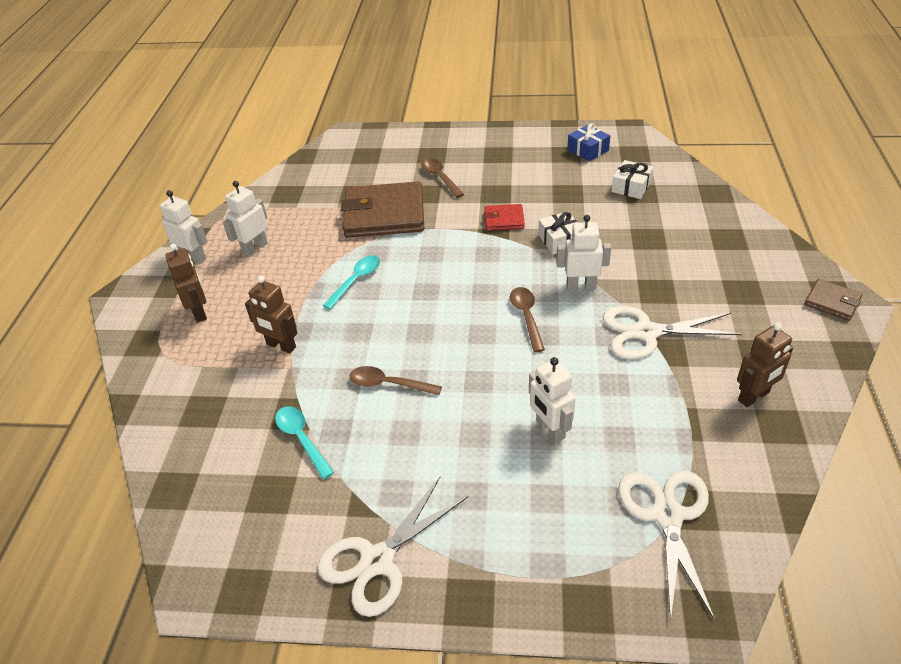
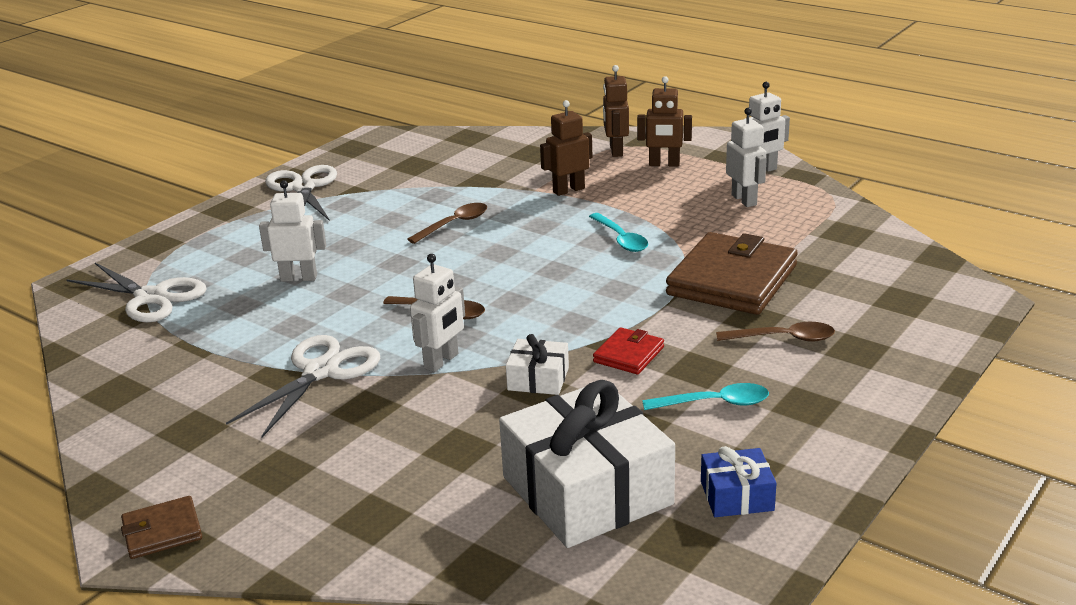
camera: 120 degrees right, 15 degrees down
turquoise spoon [275,406,334,479] -> turquoise spoon moved to [642,383,769,410]
white gift [611,160,654,199] -> white gift [499,380,675,548], size x2.16
brown robot [737,323,793,407] -> brown robot moved to [603,65,629,157]

